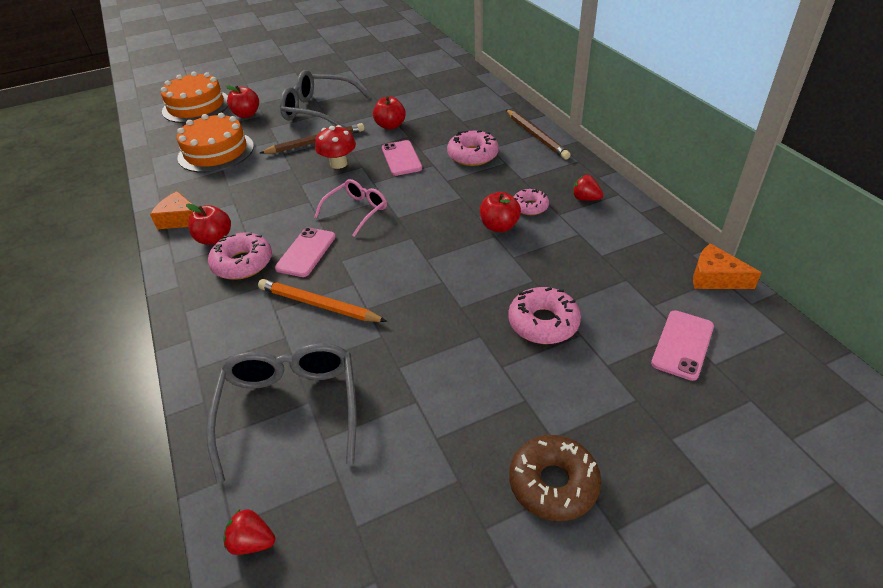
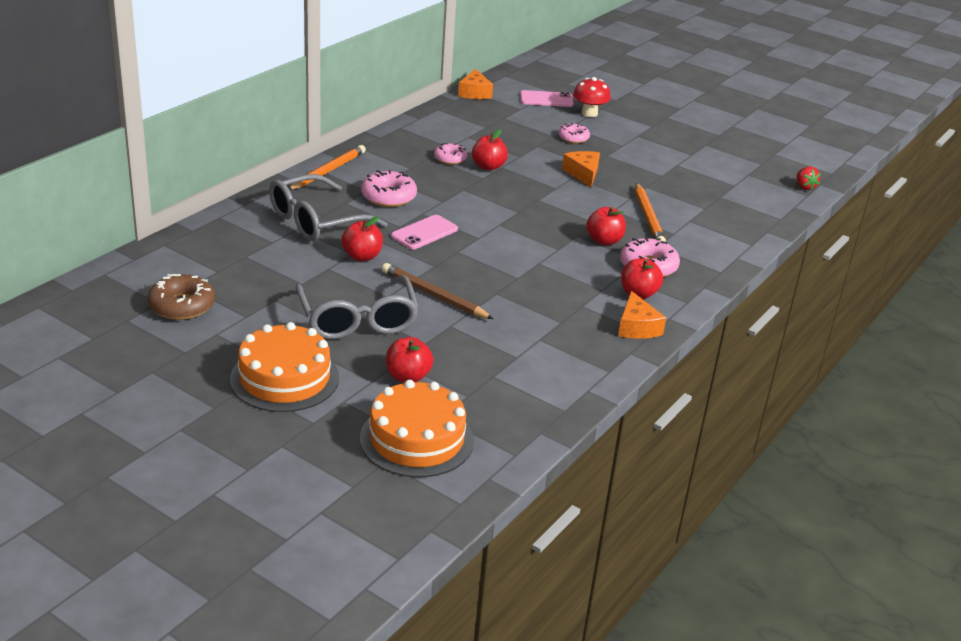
camera: 125 degrees left, 10 degrees down
orange cake [177,113,254,173] -> orange cake moved to [230,322,339,412]
grey glasses [206,343,356,483] -> grey glasses moved to [269,174,388,241]
pink phone [275,227,336,277] -> red apple [586,207,626,245]
pink glasses [314,179,387,237] -> none
red mushroom [315,125,356,169] -> red mushroom moved to [573,77,611,117]
brown pencil [506,109,571,160] -> orange pencil [288,145,366,190]
pink donut [508,287,581,344] -> pink donut [558,123,590,143], size x0.64
brown donut [509,435,601,521] -> brown donut moved to [147,274,215,320]
red strawberry [573,175,603,201] -> none
none -> orange cheese [562,151,600,187]

